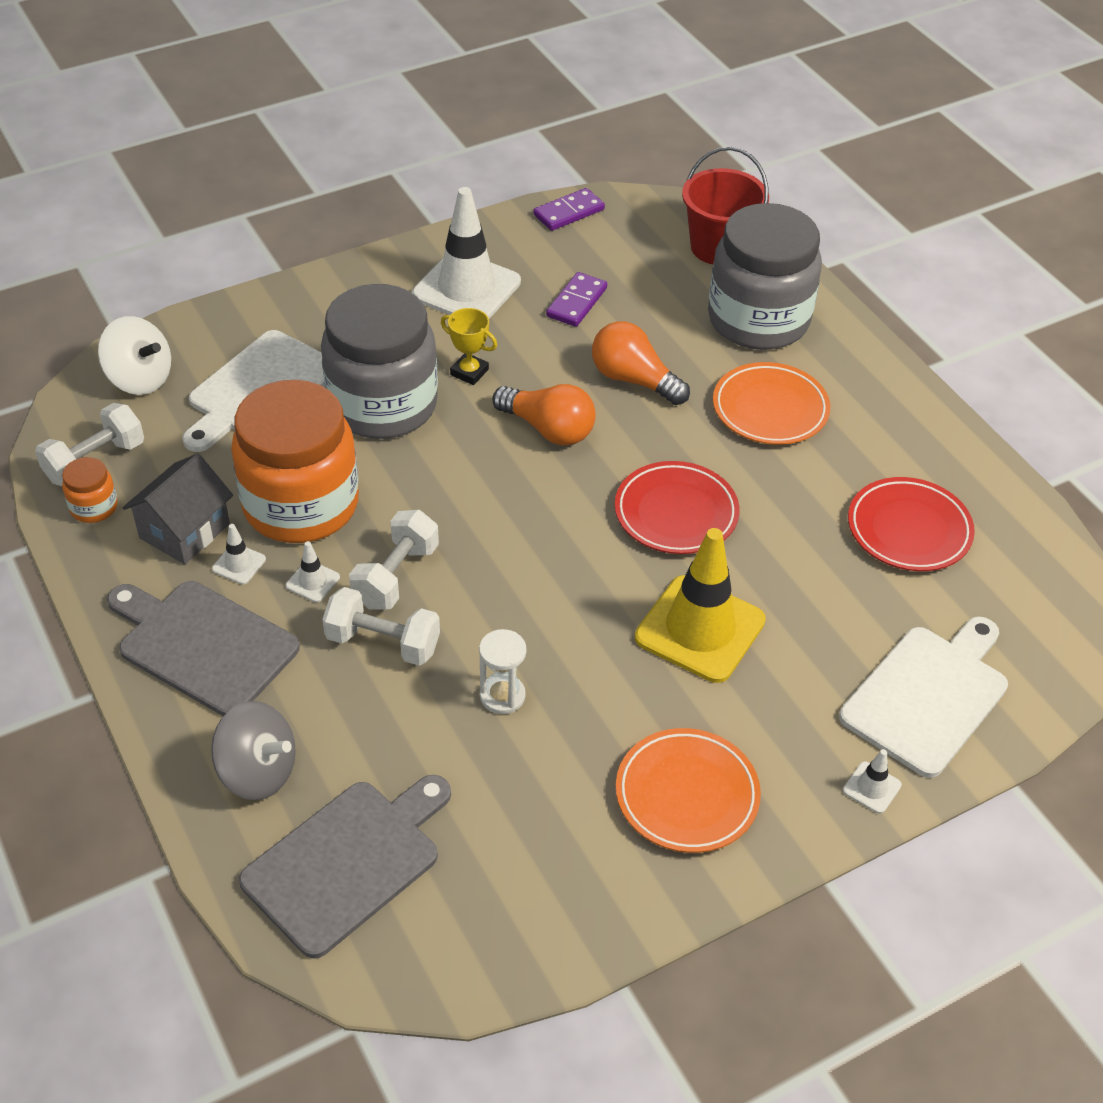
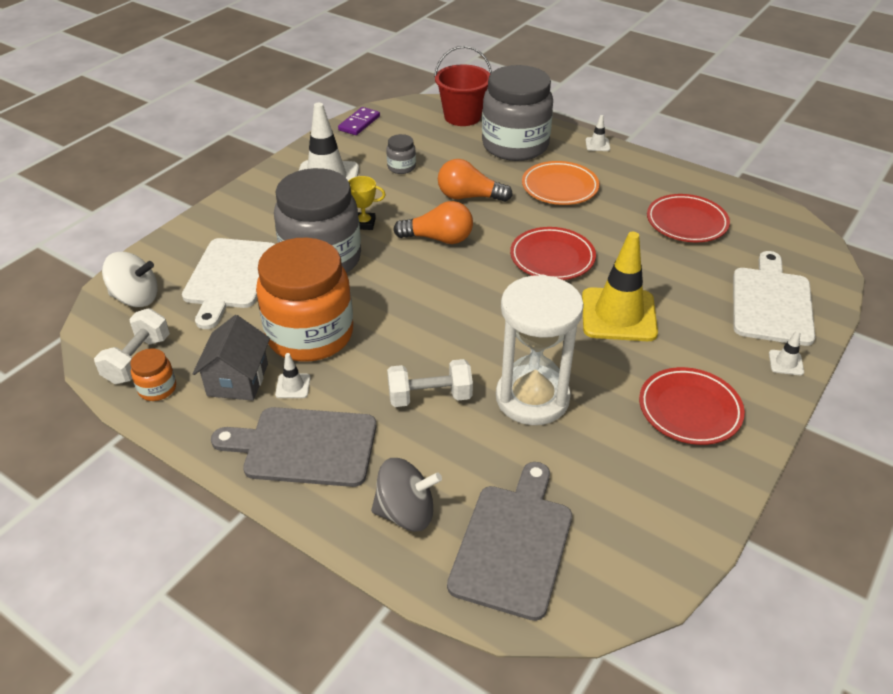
camera: 25 degrees left, 5 degrees down
white traffic cone [286,541,340,602] -> white traffic cone moved to [586,115,610,151]
white dumbbell [349,510,439,610] -> none
white hourglass [479,629,526,714] -> white hourglass [496,275,584,425], size x2.21
purple domino [546,272,607,327] -> grey jar [387,134,416,174]
orange plate [616,728,761,853] -> red plate [639,367,745,445]

